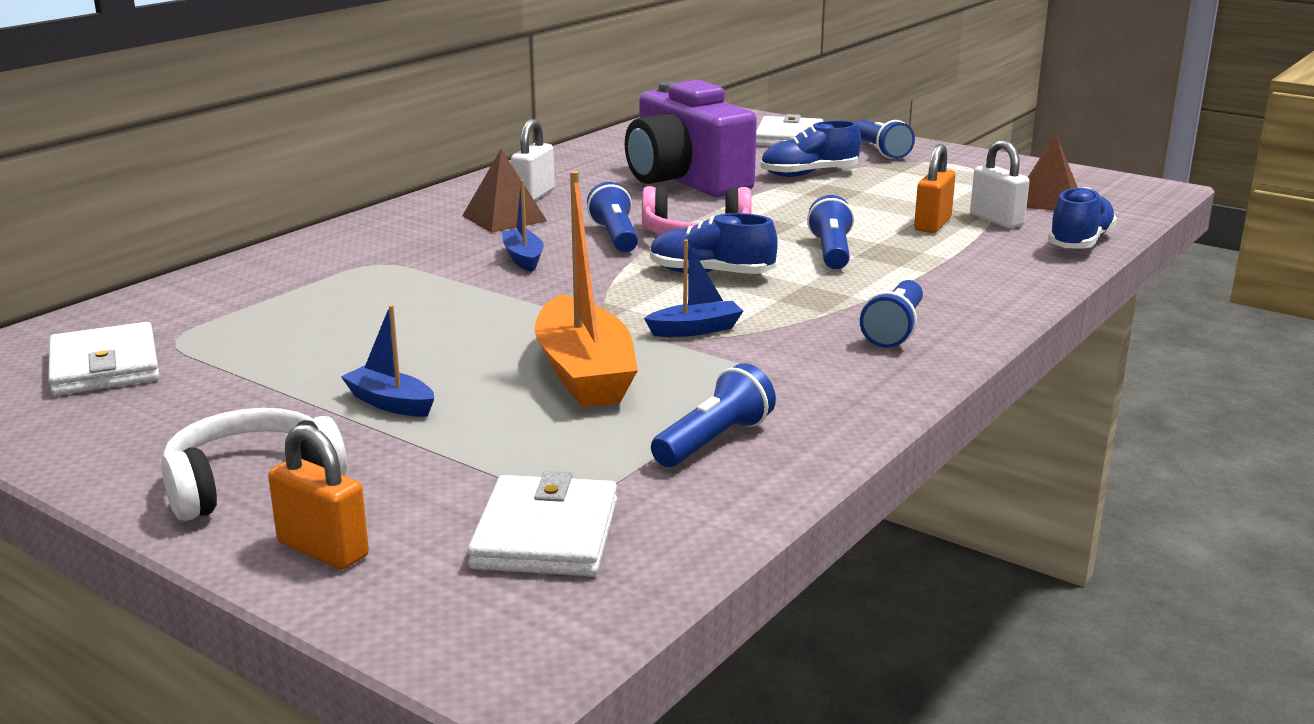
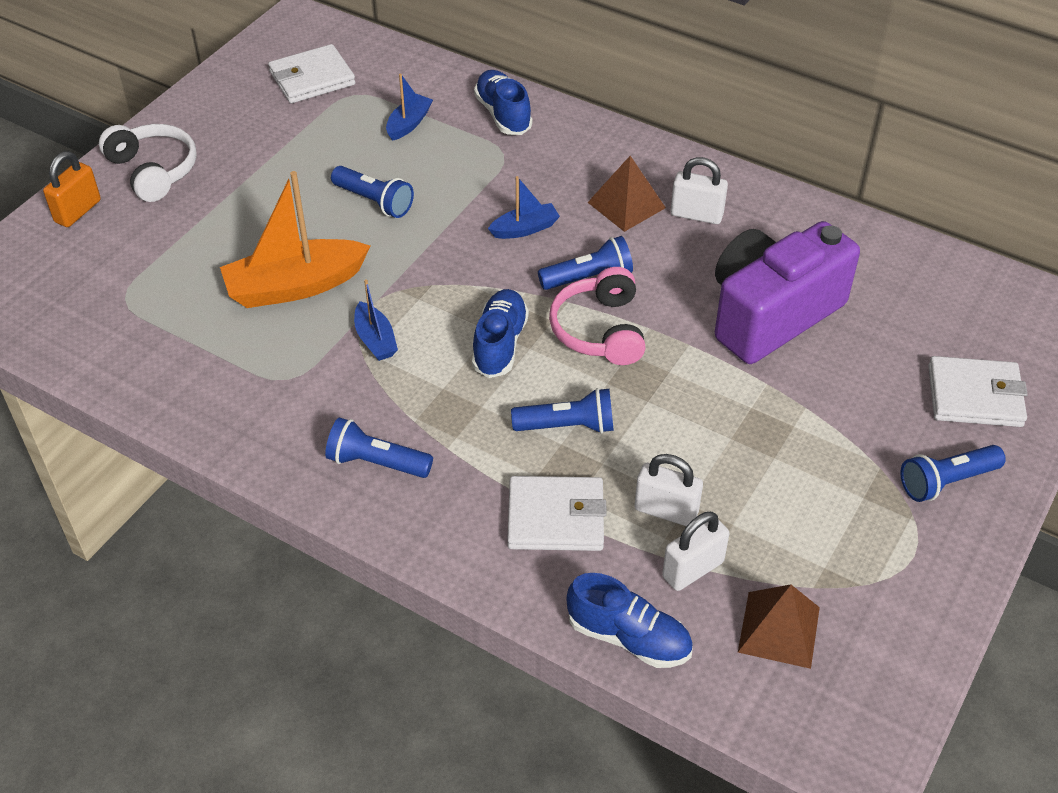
camera: 85 degrees right, 25 degrees up
blue boat [341,305,434,417] -> blue boat moved to [386,74,433,141]
white wallet [468,471,617,576] -> white wallet moved to [507,476,607,551]
blue flashlight [651,363,776,467] -> blue flashlight moved to [331,166,414,218]
blue shoe [761,120,861,177] -> blue shoe moved to [474,70,532,135]
orange padlock [914,144,955,233] -> white padlock [635,454,703,526]

